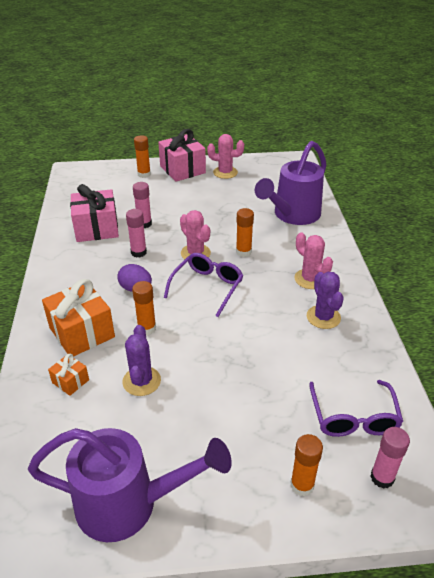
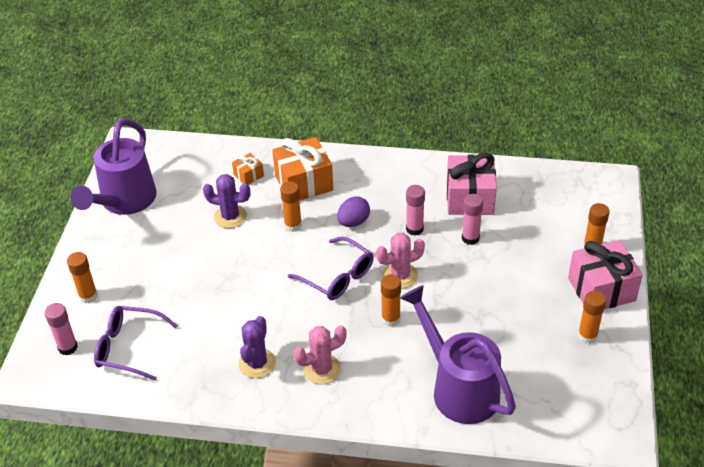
camera: 105 degrees right, 5 degrees up
pink cactus [207,134,244,179] -> orange glue stick [578,291,606,344]
purple cactus [307,272,344,329] -> purple cactus turned 75 degrees counterclockwise [238,316,276,378]

